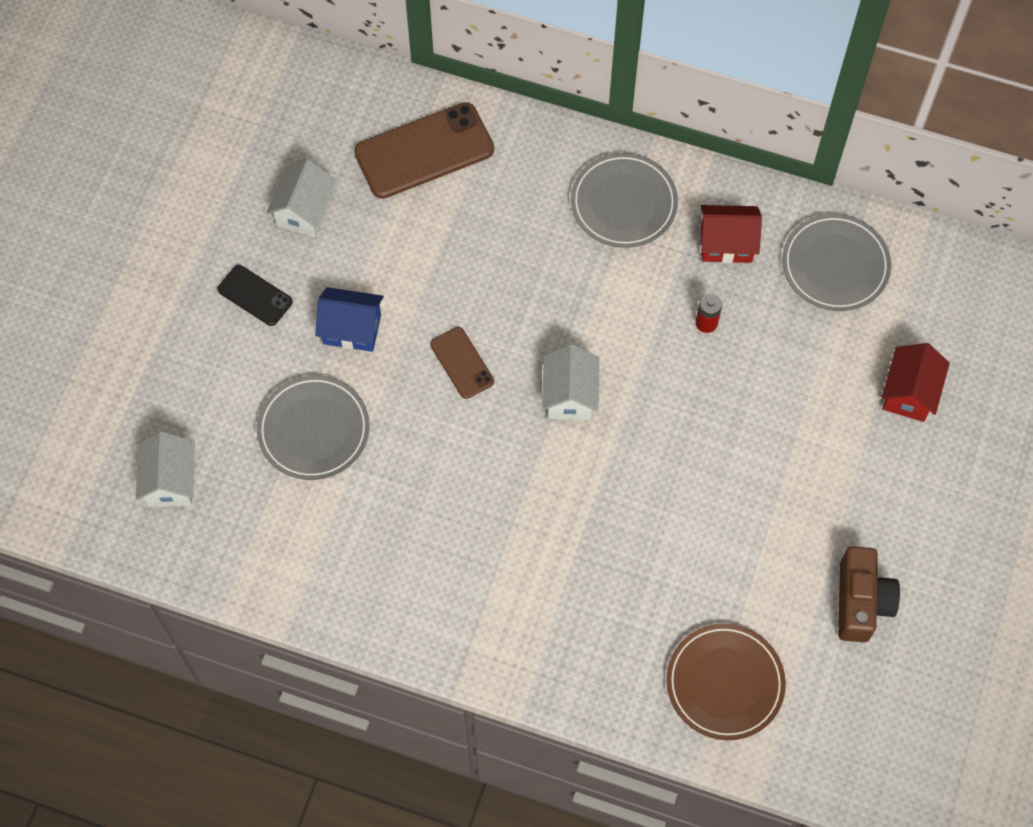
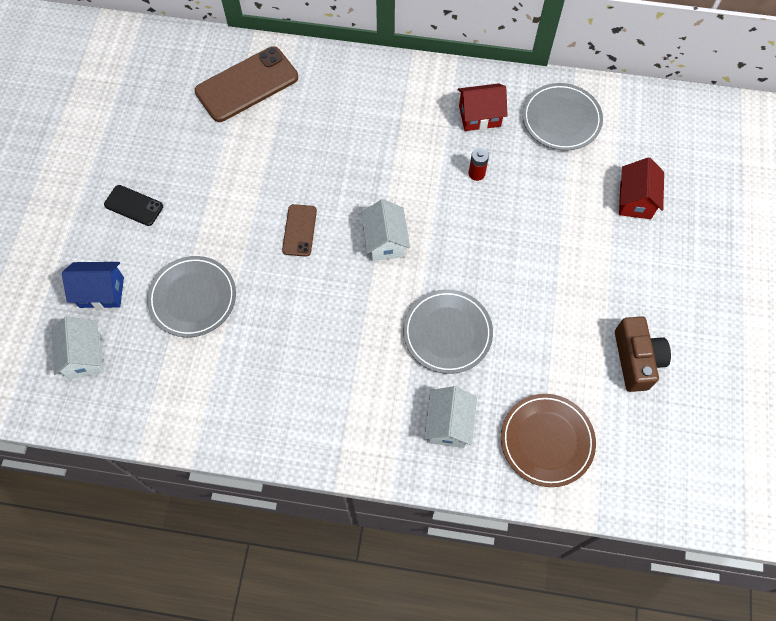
camera: 10 degrees left, 0 degrees up
white house [266,159,336,238] -> white house moved to [424,386,477,448]
blue house [315,287,384,352] -> blue house moved to [62,262,124,309]
brown phone [430,327,494,399] -> brown phone turned 45 degrees clockwise [282,204,317,257]
grey plate [571,153,678,248] -> grey plate moved to [403,289,493,374]

